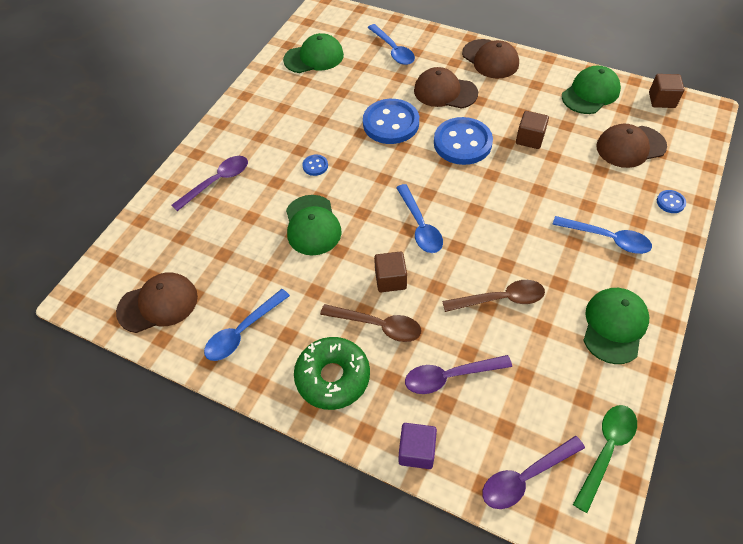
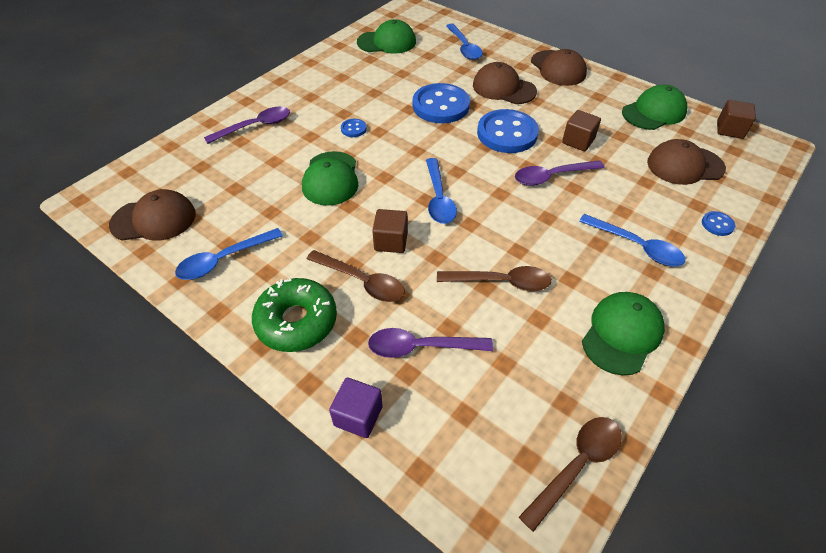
camera: 10 degrees right, 5 degrees down
purple spoon [482,436,585,509] -> purple spoon moved to [515,160,605,186]
green spoon [573,405,637,513] -> brown spoon [519,417,622,532]

